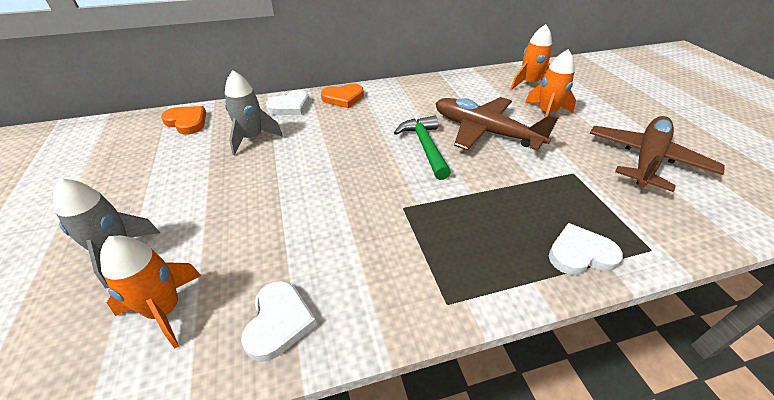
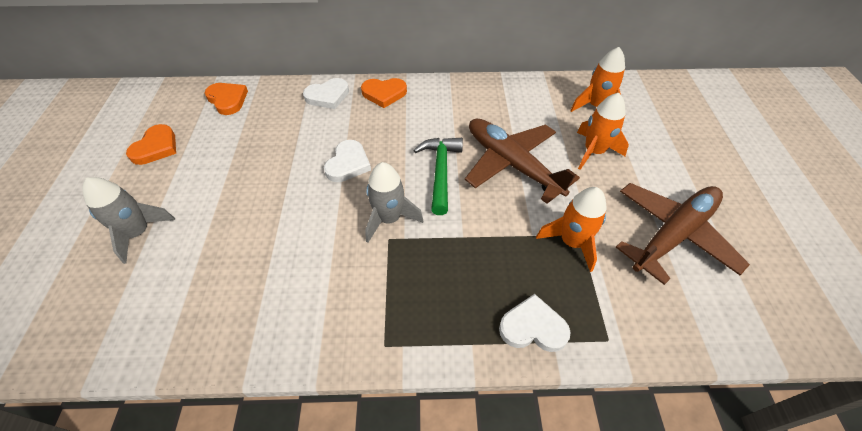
camera: 15 degrees right, 10 degrees up
orange rocket [100,236,201,348] -> orange rocket moved to [536,187,607,272]
grey rocket [225,70,283,155] -> grey rocket moved to [365,162,423,243]
white heart [241,281,317,362] -> white heart moved to [324,140,371,182]
none -> orange heart [126,124,176,165]

